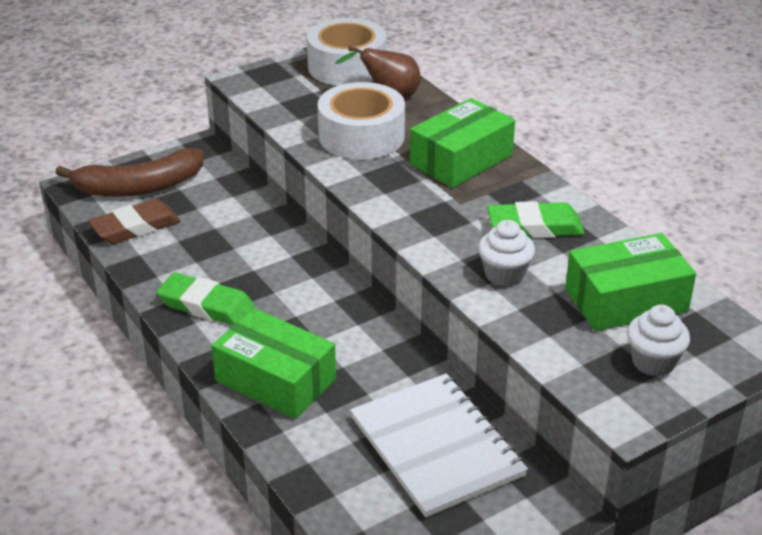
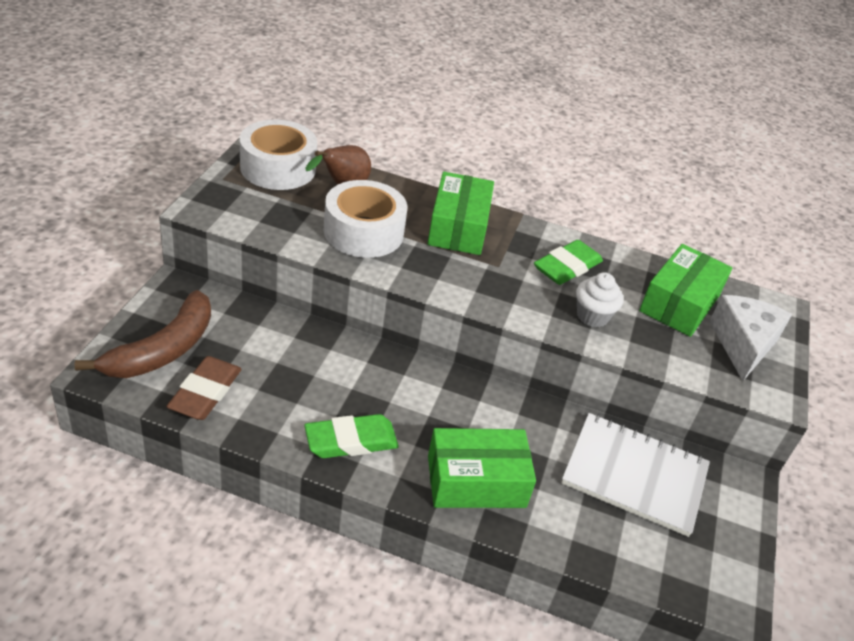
camera: 45 degrees left, 5 degrees up
white cupcake [627,305,690,376] -> white cheese [709,295,792,381]

